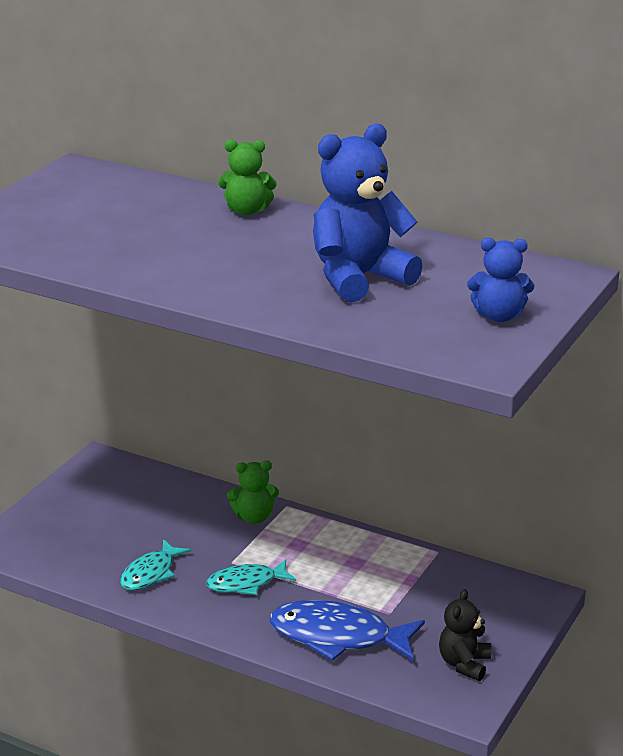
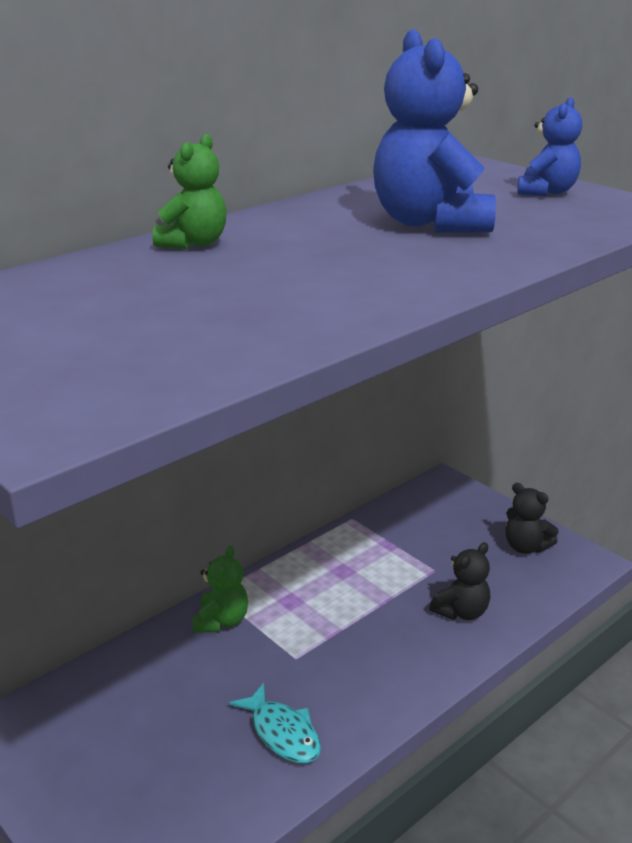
camera: 70 degrees left, 0 degrees up
turquoise fish [206,559,296,595] -> none
blue fish [270,600,425,662] -> black teddy bear [429,542,490,620]

